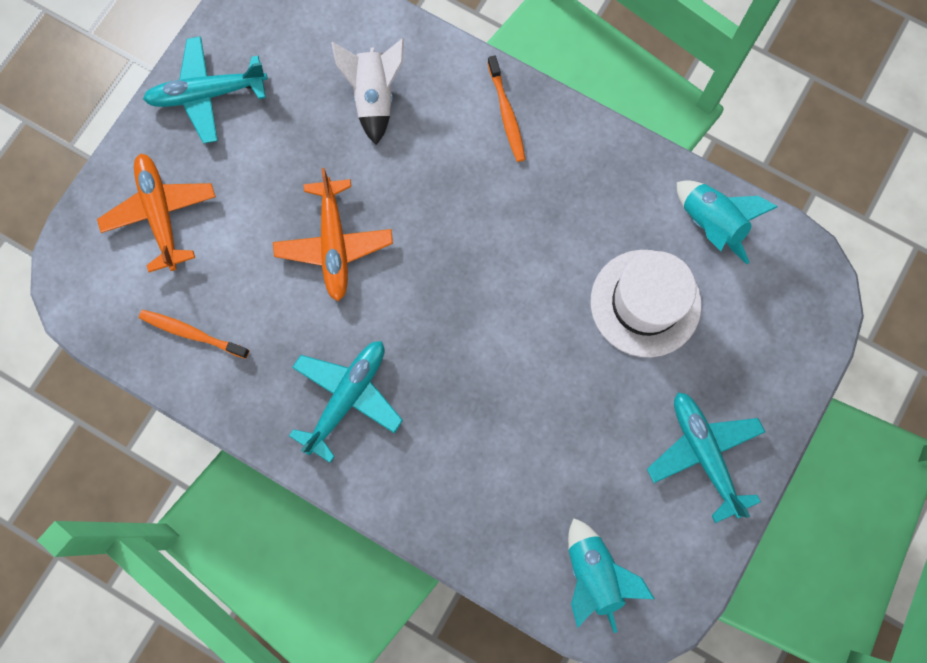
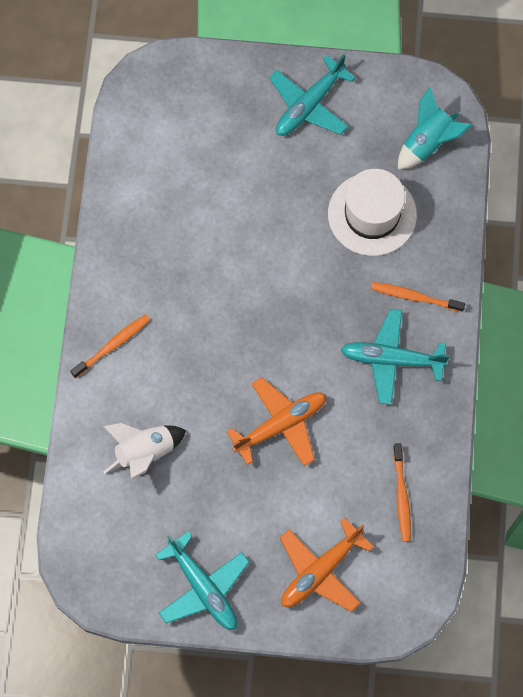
camera: 115 degrees left, 5 degrees down
white hat [591,250,701,357] -> white hat moved to [328,169,417,256]
turquoise rocket [677,180,778,264] -> none
none -> orange toothbrush [371,282,465,312]

